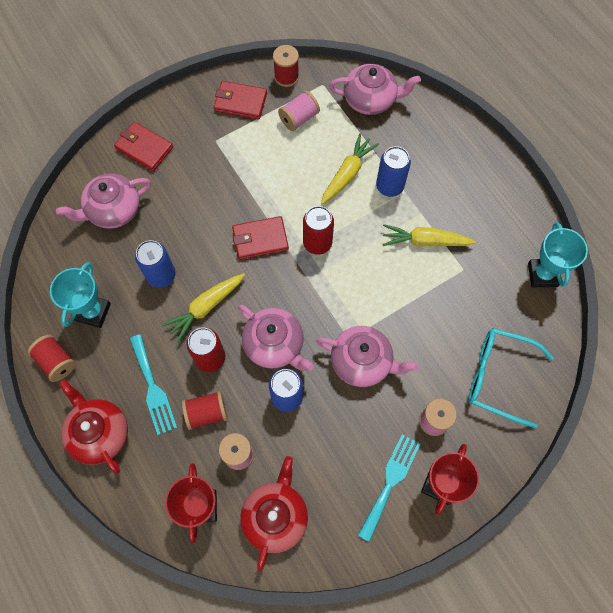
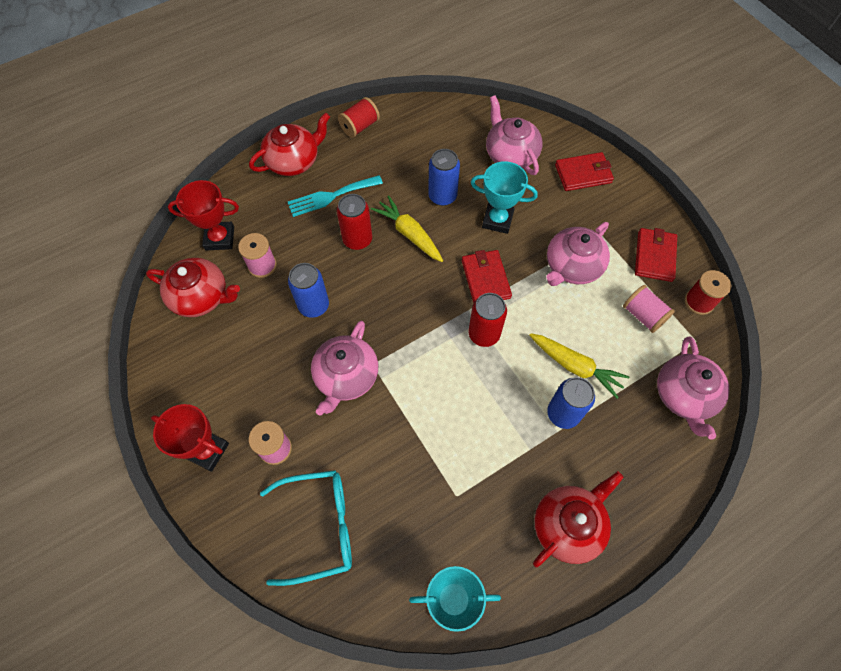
camera: 90 degrees right, 5 degrees down
turquoise trophy [50,262,111,328] -> turquoise trophy moved to [471,161,538,234]
red wallet [114,122,173,171] -> red wallet turned 45 degrees clockwise [555,152,614,191]
red spool [182,391,228,430] -> none
pink teapot [238,305,314,371] -> pink teapot moved to [546,222,610,286]
turquoise fork [358,434,420,542] -> none
yellow carrot [382,224,476,246] -> none
turquoise glasses [468,328,554,428] -> turquoise glasses turned 60 degrees clockwise [260,470,352,586]
none -> red teapot [533,471,624,567]

